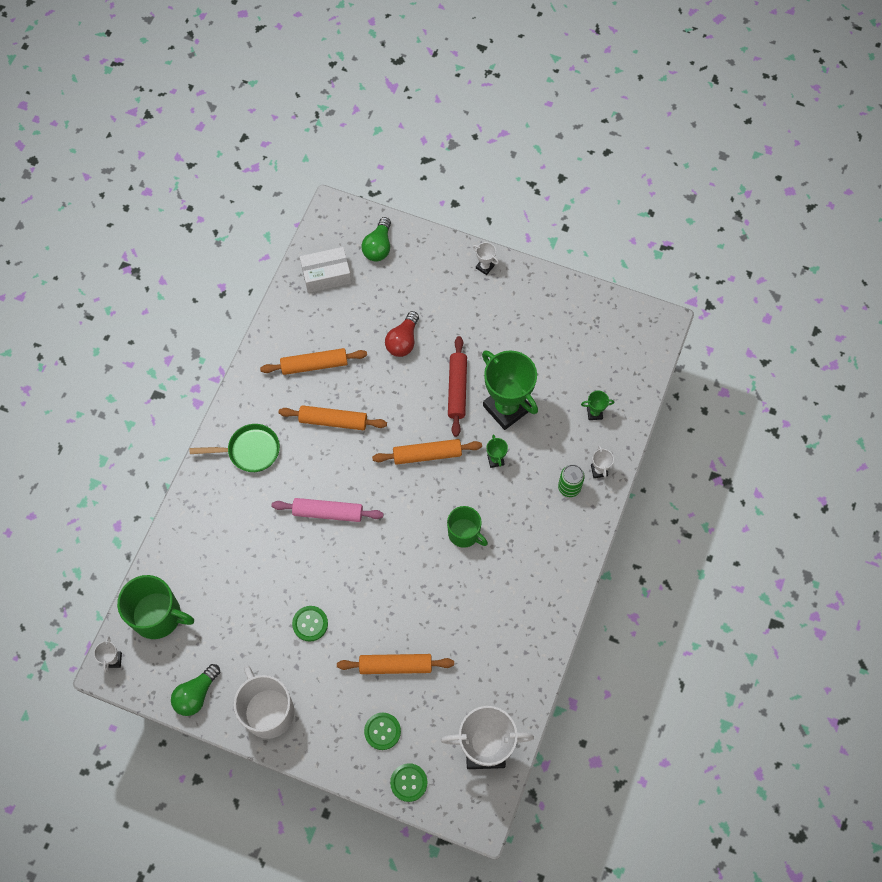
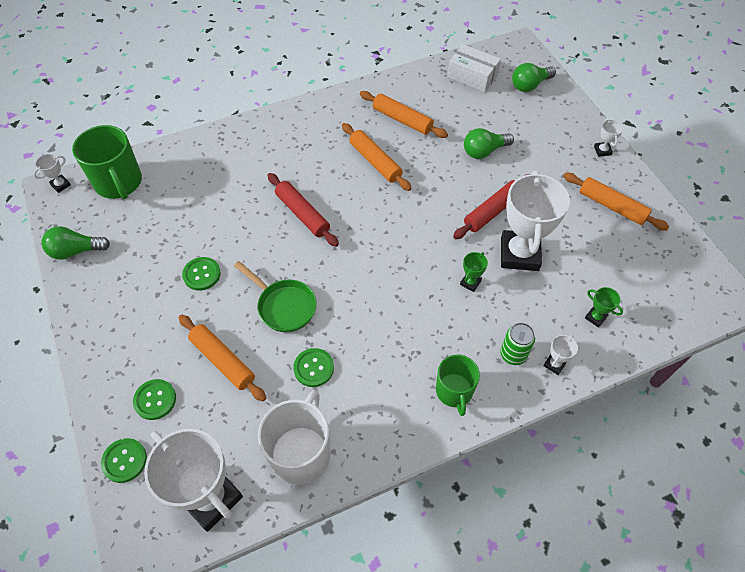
camera: 45 degrees right, 10 degrees down
green pan [190,424,280,472] -> green pan moved to [234,261,317,332]
white mug [234,666,294,739] -> white mug moved to [258,390,330,485]
pink rolling pin [271,498,383,522] -> red rolling pin [267,173,339,247]
orange rolling pin [372,439,482,465] -> orange rolling pin moved to [563,173,669,231]
red light bulb [385,311,419,357] -> green light bulb [464,128,514,159]
green mug [447,506,488,548] -> green mug moved to [436,355,480,416]
green trophy [482,350,538,430] -> white trophy [501,171,570,271]
none -> green button [293,348,334,387]

